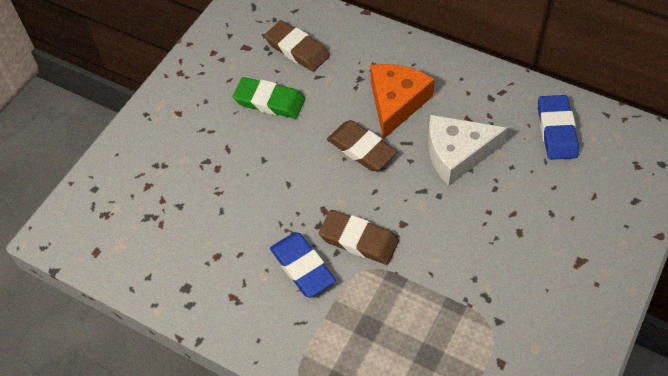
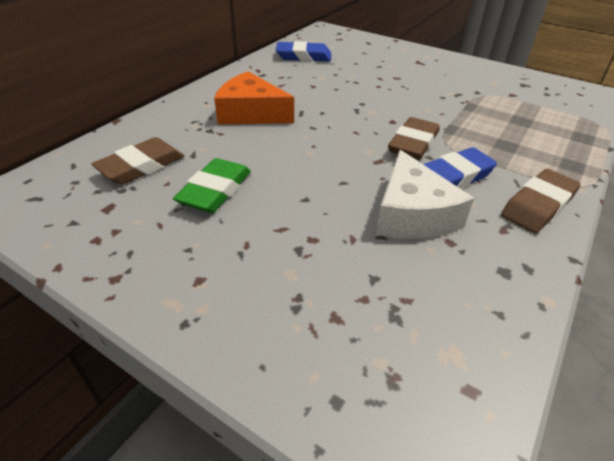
camera: 90 degrees left, 15 degrees down
brown eraser [327,120,397,171] -> brown eraser moved to [501,169,581,233]
white cheese [428,115,508,186] -> white cheese moved to [376,150,474,239]

